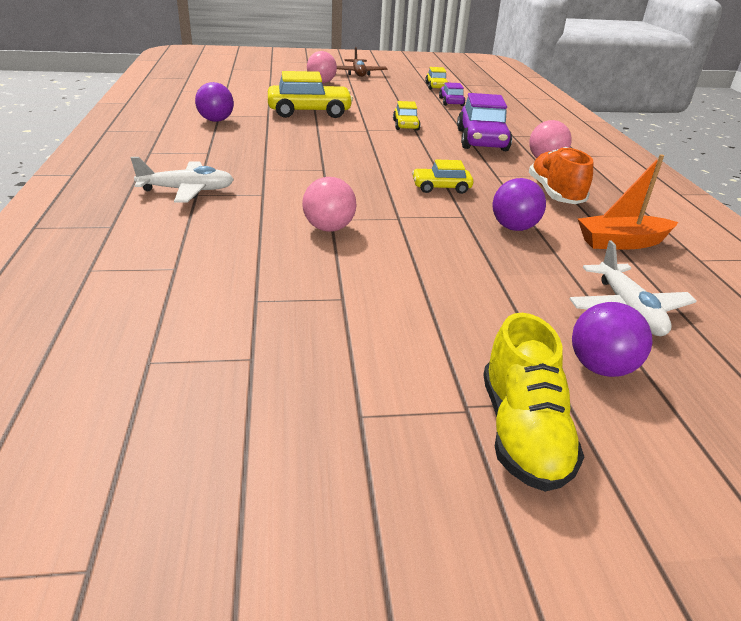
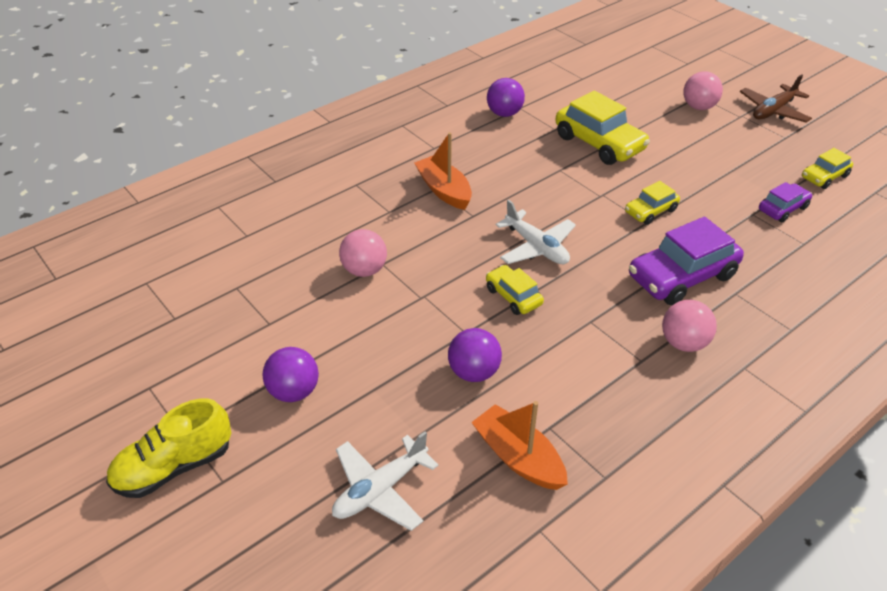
camera: 60 degrees right, 10 degrees up
white plane [131,157,234,202] -> white plane moved to [496,199,576,264]
orange shoe [529,147,593,204] -> none
purple ball [572,302,653,377] -> purple ball moved to [263,347,319,402]
none -> orange boat [414,132,472,210]

